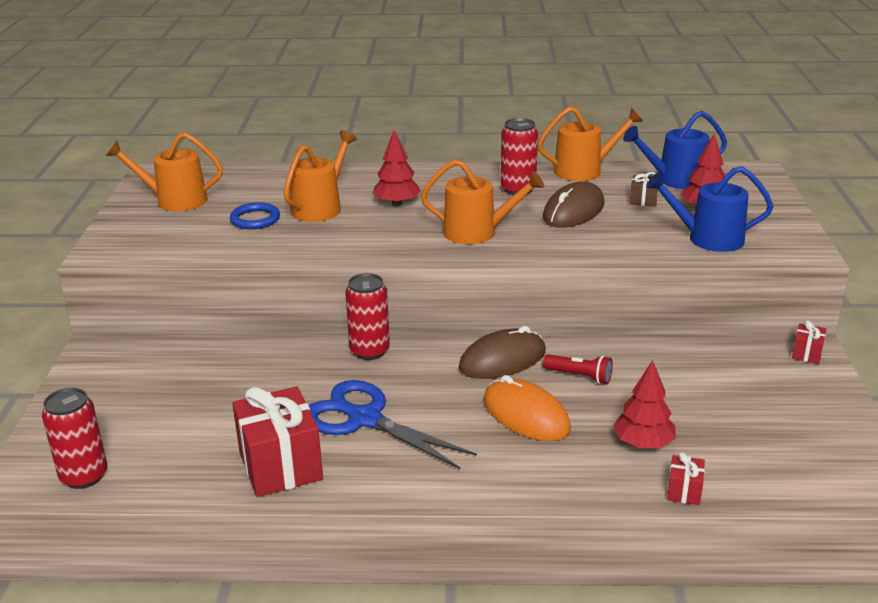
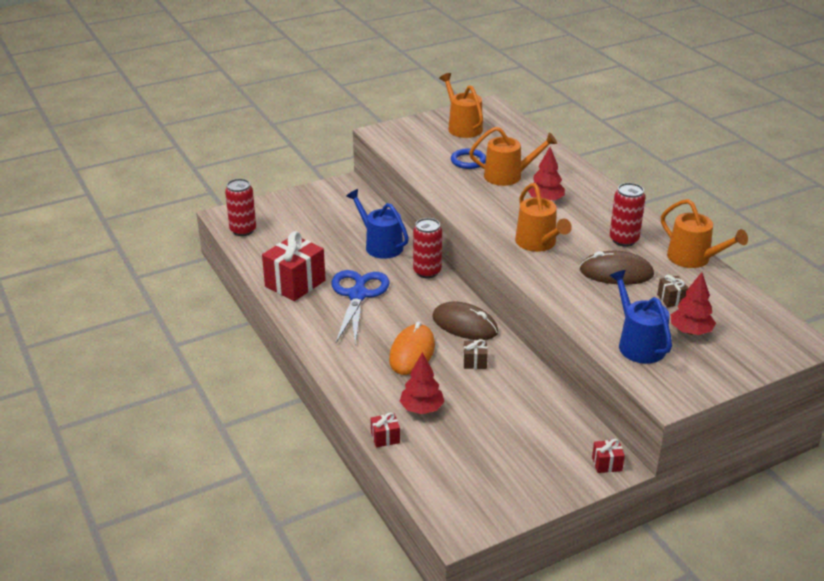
camera: 60 degrees right, 5 degrees up
red flashlight [543,354,613,384] -> brown gift [463,339,488,369]
blue watering can [623,111,727,189] -> blue watering can moved to [346,189,409,259]

